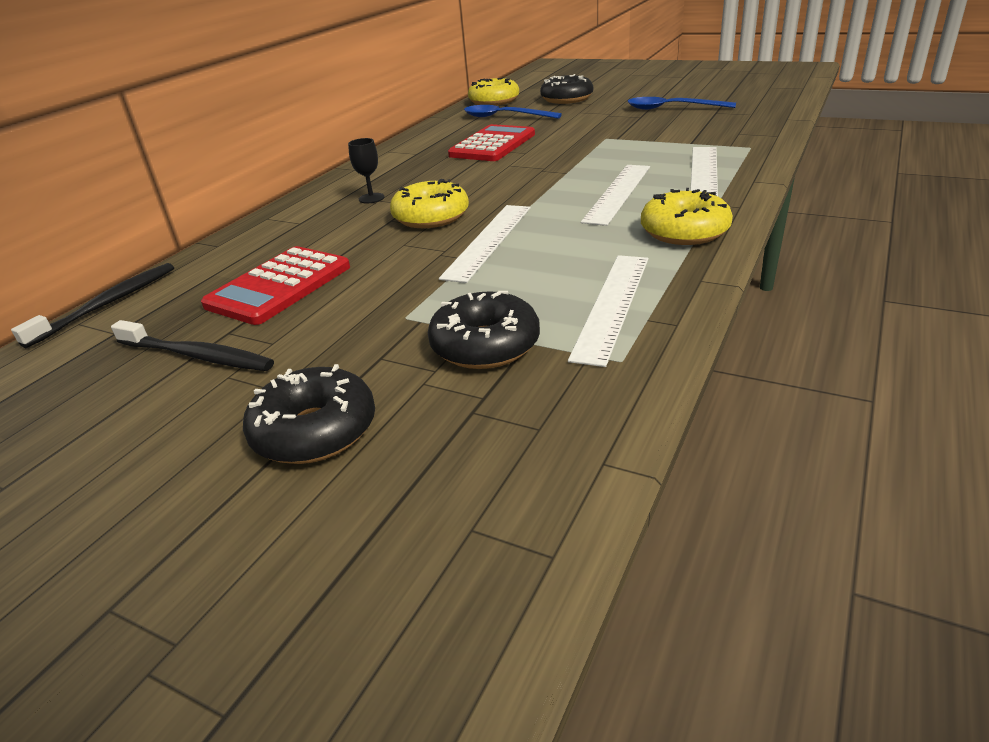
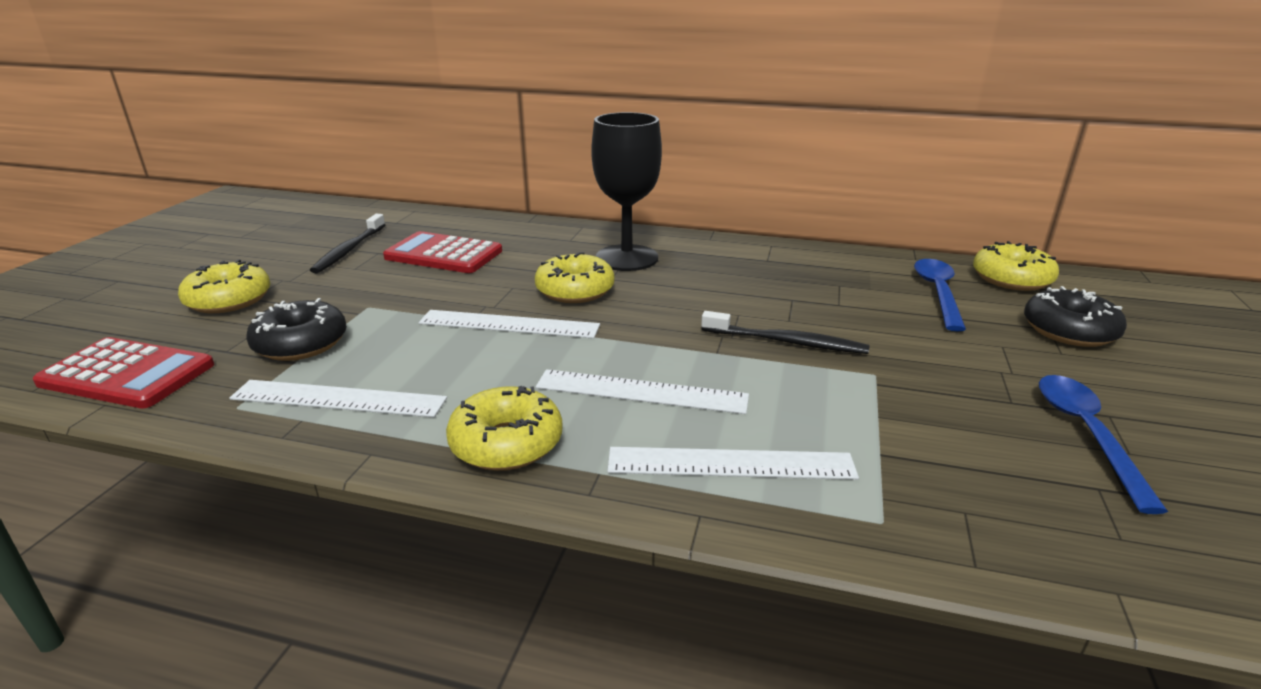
camera: 75 degrees right, 5 degrees down
black toothbrush [11,263,174,348] -> black toothbrush moved to [701,311,869,354]
black donut [243,364,375,464] -> yellow donut [178,259,271,313]
black goblet [348,138,385,203] -> black goblet [591,112,662,271], size x2.42
red calculator [448,124,535,161] -> red calculator moved to [33,337,214,408]

